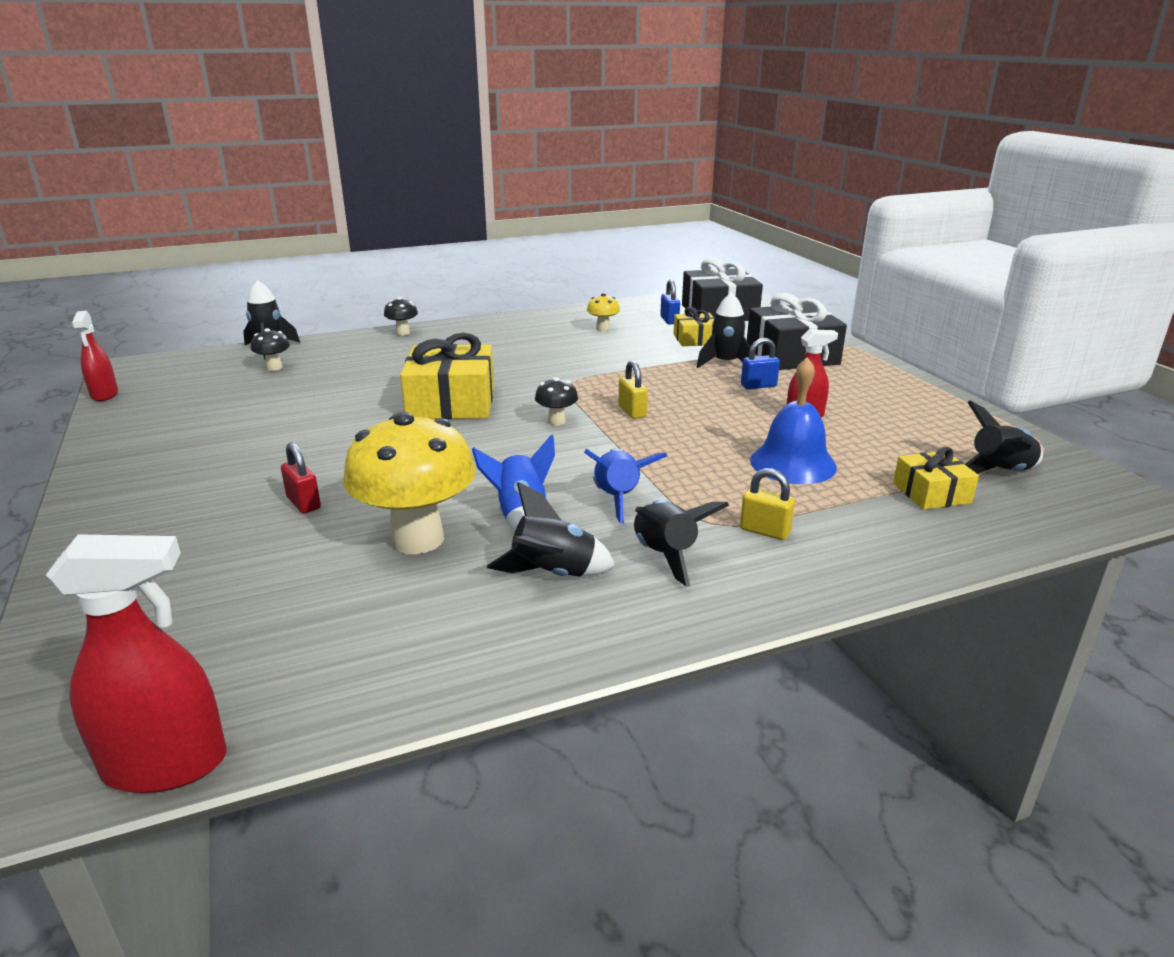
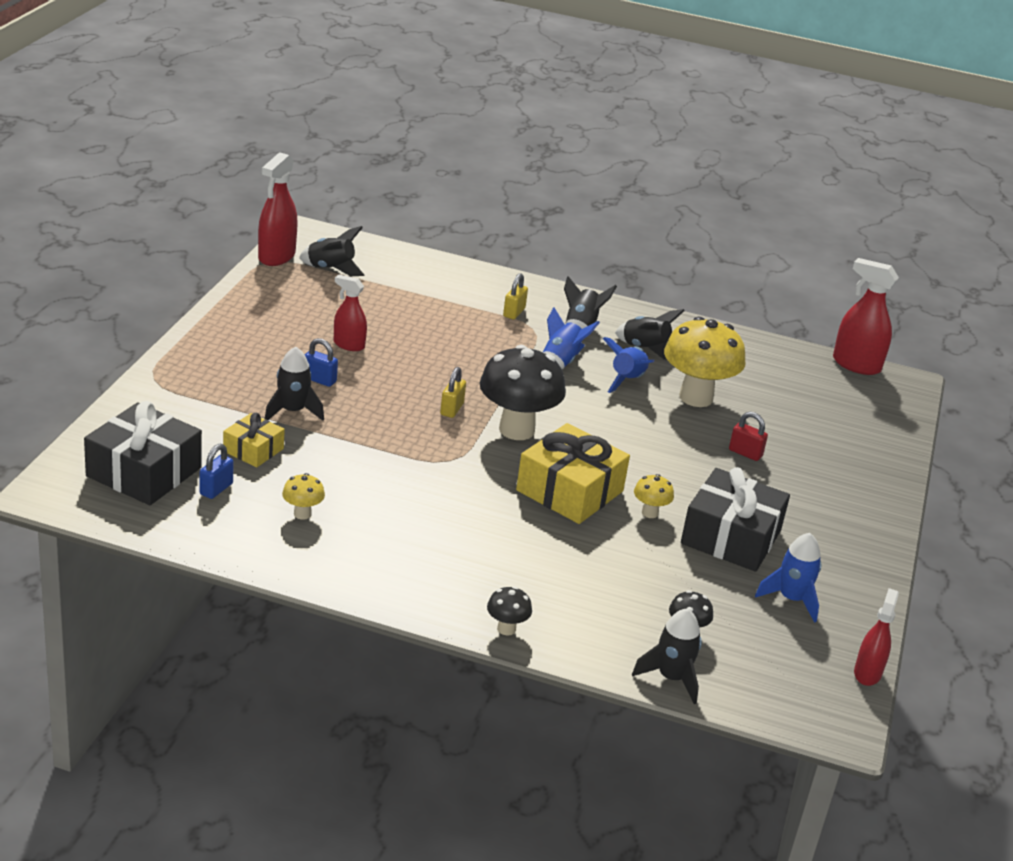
camera: 145 degrees left, 5 degrees up
red padlock [281,442,321,513] -> red padlock turned 60 degrees counterclockwise [729,412,768,461]
black mushroom [535,377,578,426] -> black mushroom [480,345,566,440], size x2.25
yellow padlock [740,468,795,540] -> yellow padlock turned 45 degrees clockwise [503,273,528,319]
black gift [747,293,847,370] -> black gift moved to [681,467,790,572]
blue bell [750,357,837,484] -> none
yellow gift [893,447,979,510] -> none
none -> red spray bottle [258,152,298,266]
none -> yellow mushroom [634,474,674,518]
none -> blue rocket [755,533,822,623]

